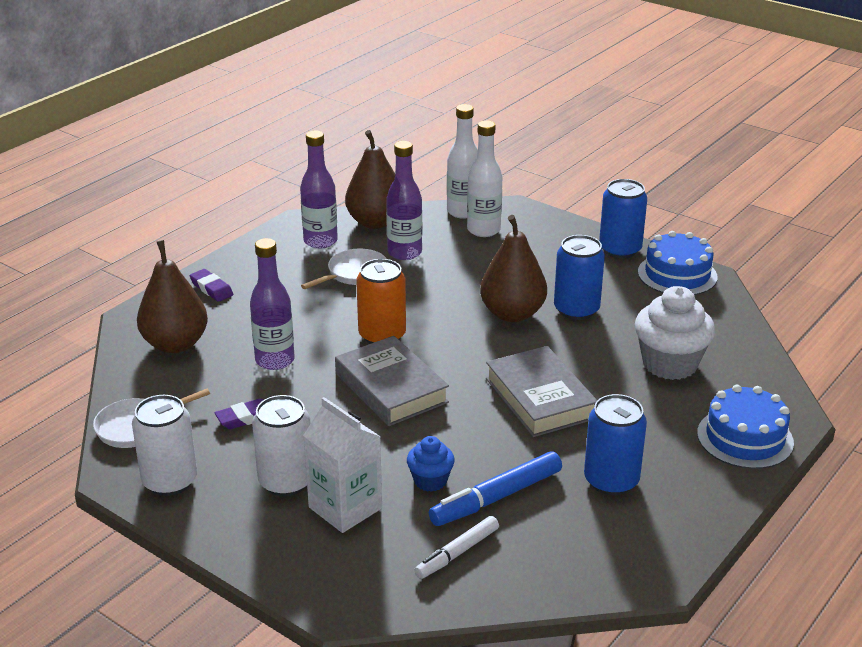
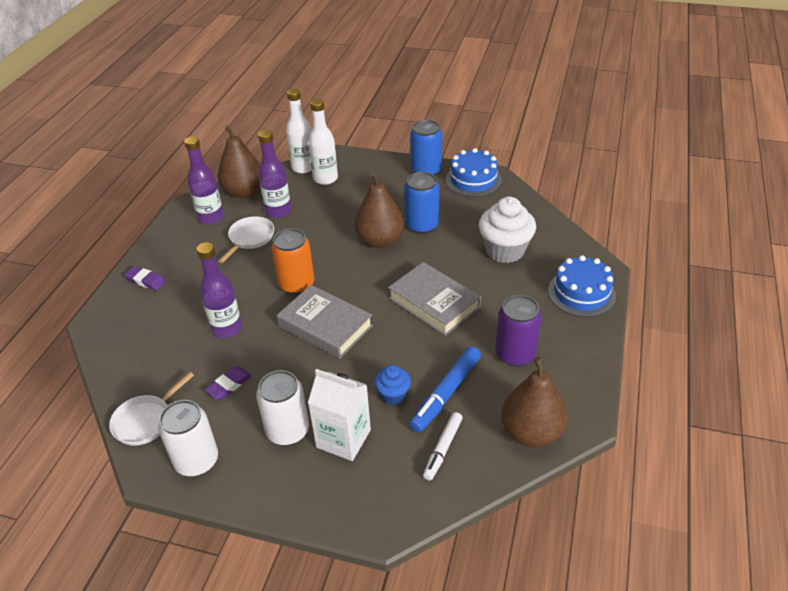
camera: 20 degrees left, 10 degrees up
brown pear [137,240,208,353] -> brown pear moved to [501,357,568,447]
blue can [584,394,647,495] -> purple can [495,295,542,366]

